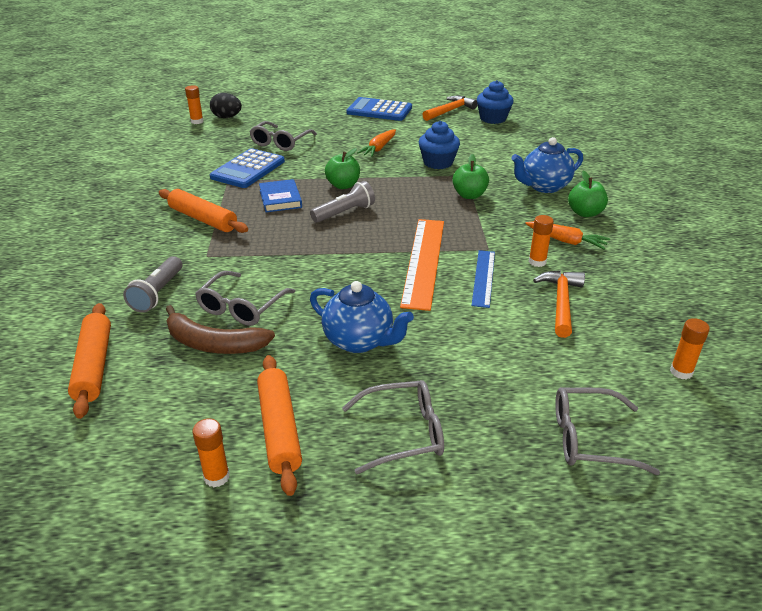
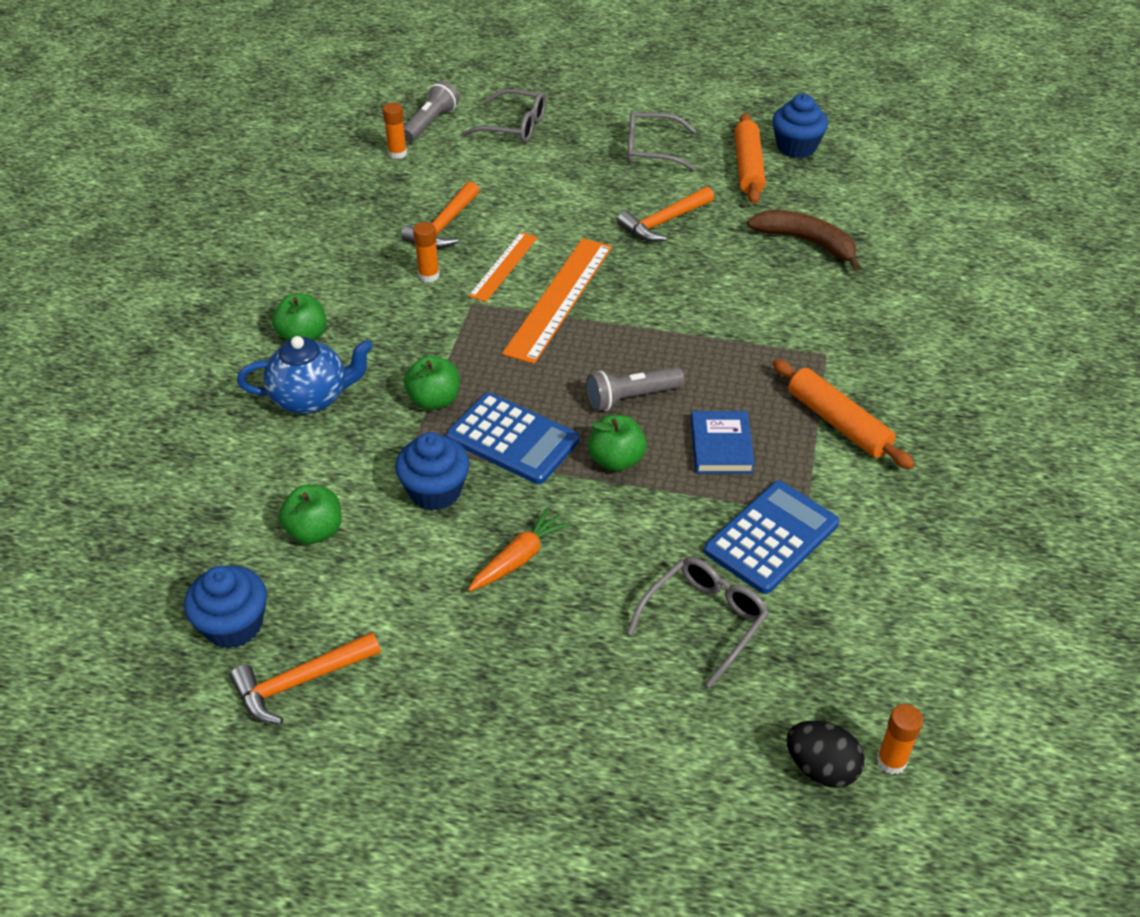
camera: 165 degrees left, 10 degrees up
orange rolling pin [68,303,111,419] -> none
grey flashlight [123,256,182,313] -> grey flashlight moved to [404,81,459,142]
orange glue stick [192,418,230,487] -> blue cupcake [772,94,828,158]
grey glasses [195,271,295,326] -> none
blue teapot [310,281,414,353] -> orange hammer [617,186,714,242]
blue calculator [346,97,412,121] -> blue calculator moved to [446,392,580,484]
blue ruler [471,250,495,308] -> orange ruler [468,232,538,302]
orange carrot [525,221,610,250] -> none
none -> green apple [279,485,342,544]

